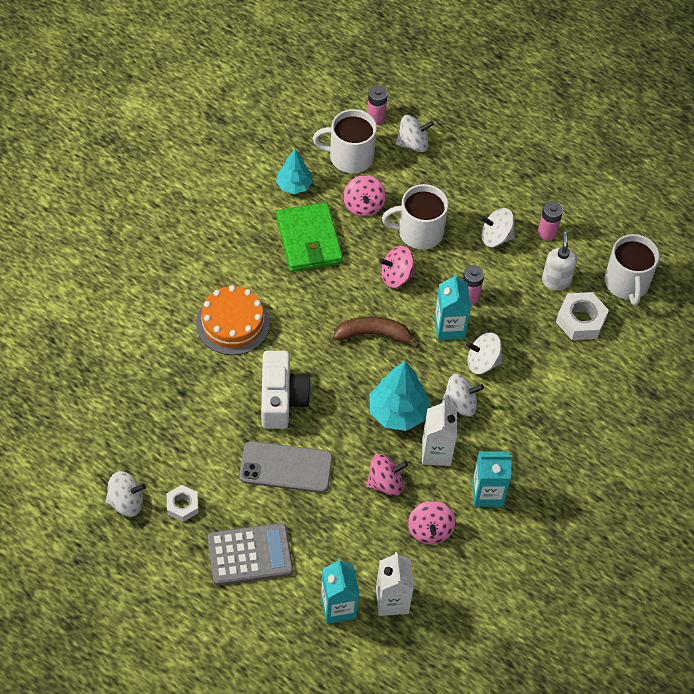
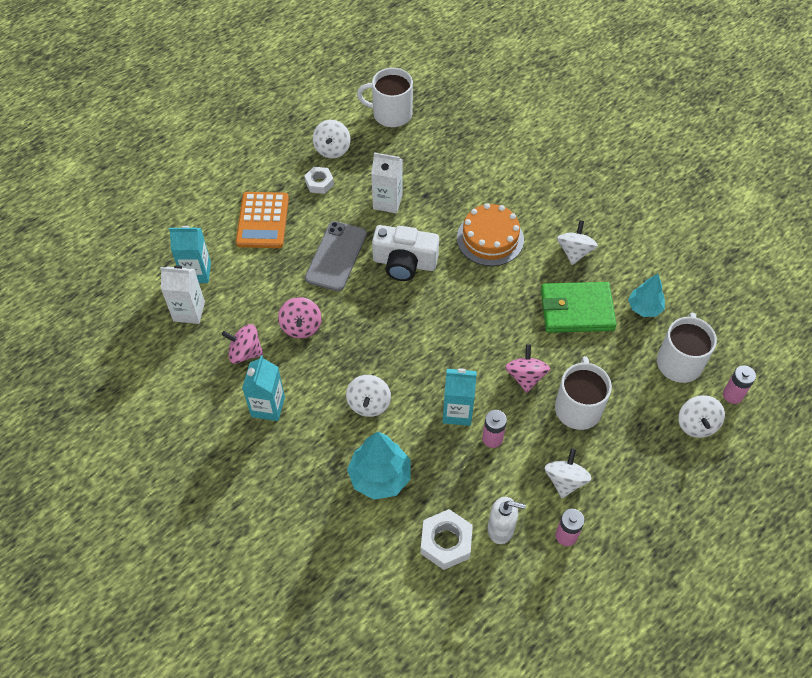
camera: 105 degrees right, 0 degrees up
grey calculator [207,523,293,585] -> orange calculator [236,192,289,248]
brown banana [333,316,419,349] -> none
pink spinning top [343,175,386,217] -> none
turquoise tree [369,361,431,431] -> turquoise tree moved to [347,431,411,500]
white carton [422,400,457,466] -> white carton moved to [371,152,403,213]
white spinning top [466,333,503,374] -> white spinning top moved to [557,220,598,265]
white mug [605,234,660,305] -> white mug moved to [357,68,413,127]

